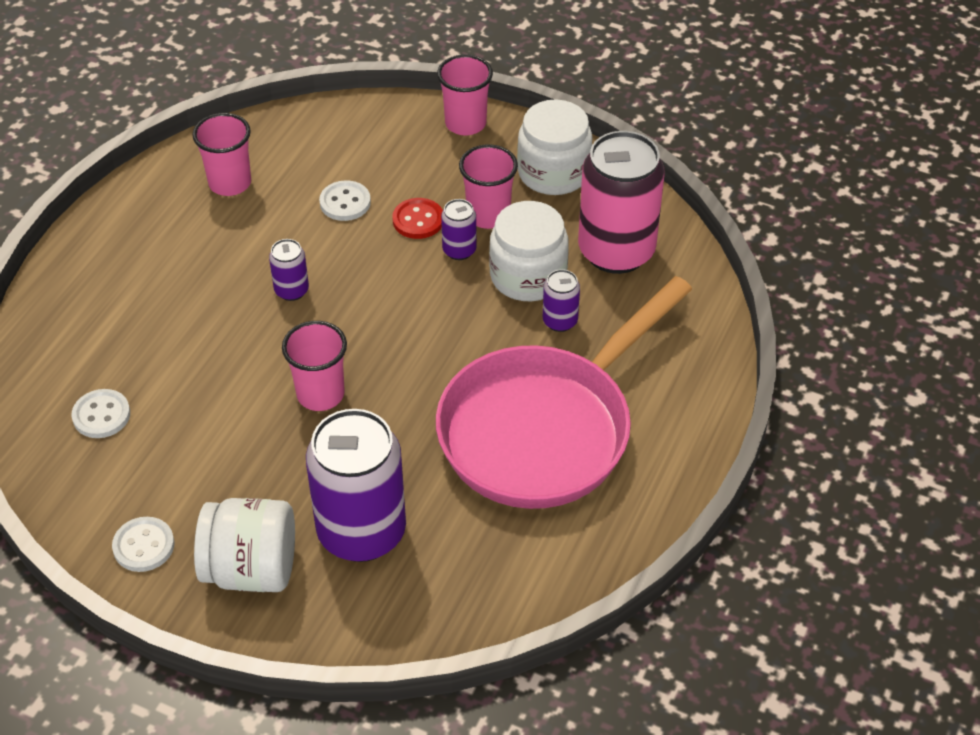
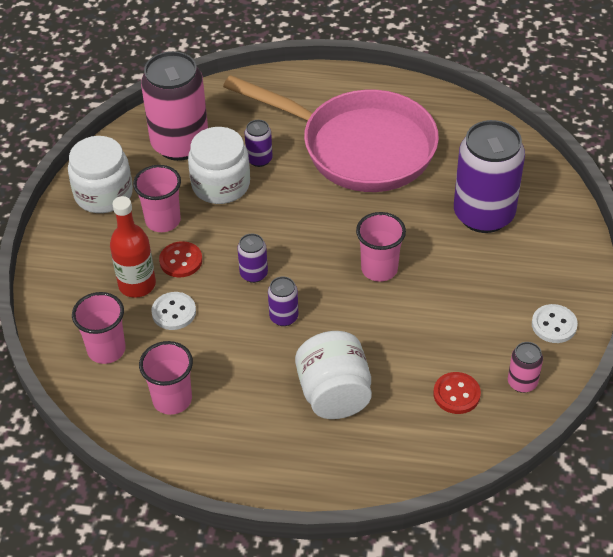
camera: 105 degrees left, 0 degrees up
white button [72,389,130,438] -> red button [433,372,481,414]
white jar [194,498,295,592] -> white jar moved to [295,331,372,419]
pink cup [437,54,493,136] -> pink cup moved to [72,292,126,364]
purple can [441,199,477,260] -> purple can moved to [237,234,268,283]
none -> red bottle [110,196,156,298]
none -> pink can [508,342,543,393]

